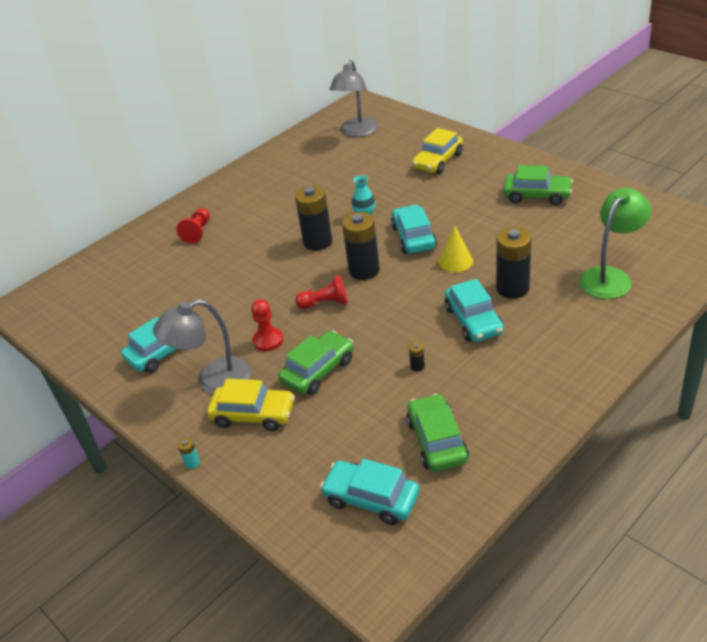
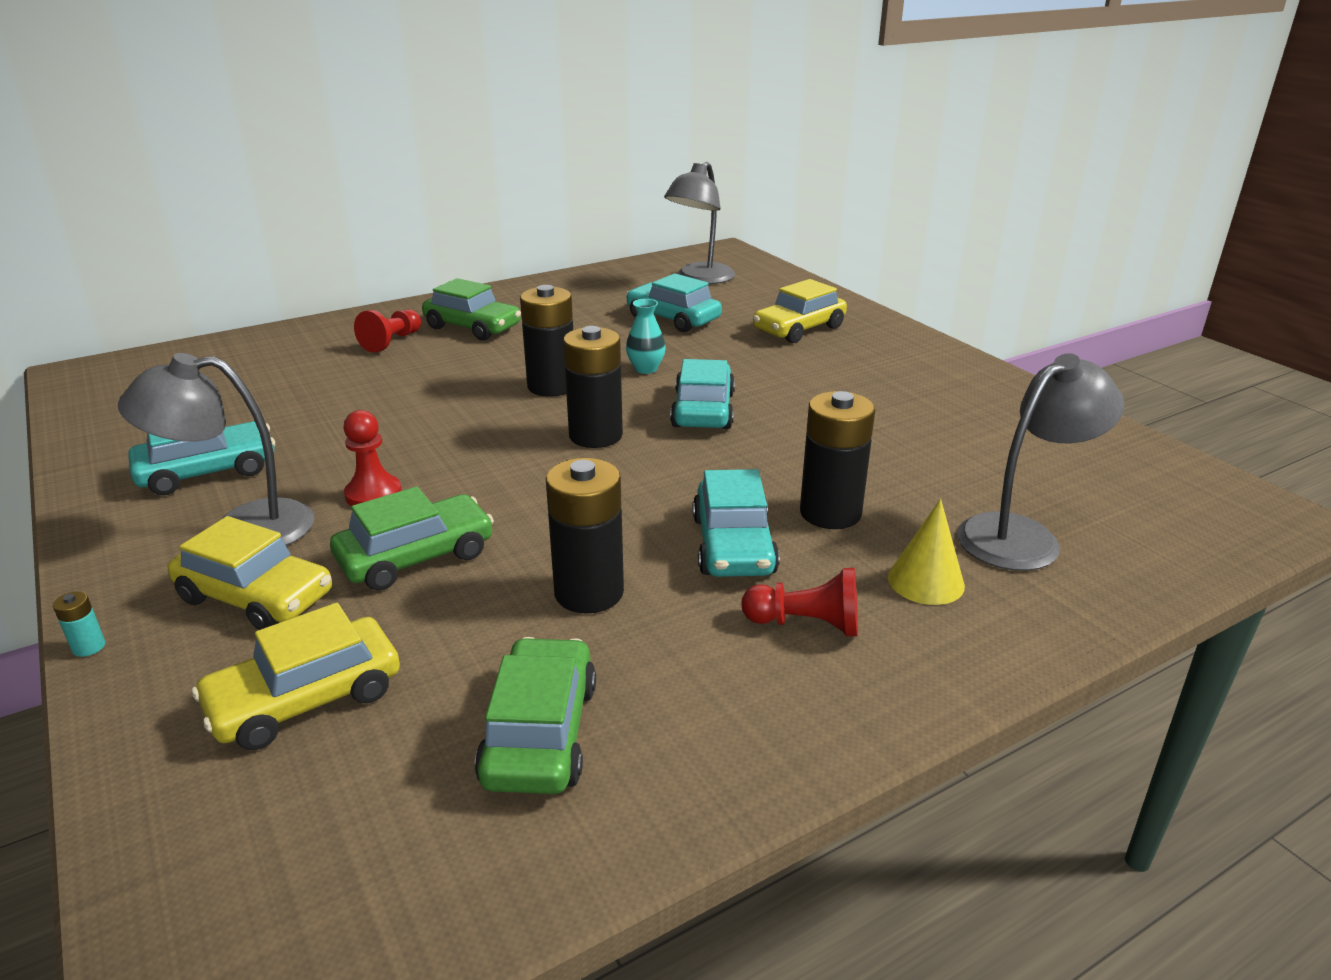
camera: 10 degrees right, 10 degrees down
red pawn [295,275,348,309] -> red pawn moved to [741,568,858,636]
turquoise car [320,459,420,525] -> turquoise car moved to [626,273,722,332]
black battery [409,342,425,371] -> black battery [546,458,624,614], size x2.50
yellow cone [439,225,473,272] -> yellow cone moved to [888,499,965,605]
green car [503,165,573,205] -> green car moved to [422,278,521,340]
green lamp [579,188,651,299] -> grey lamp [957,353,1124,571]
none -> yellow car [192,603,400,750]

